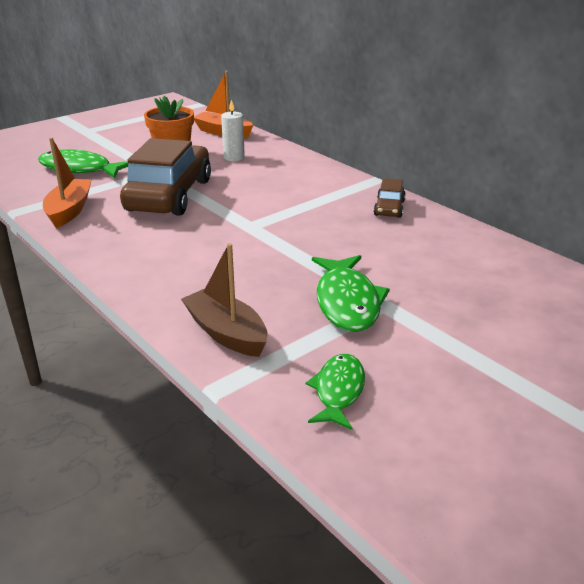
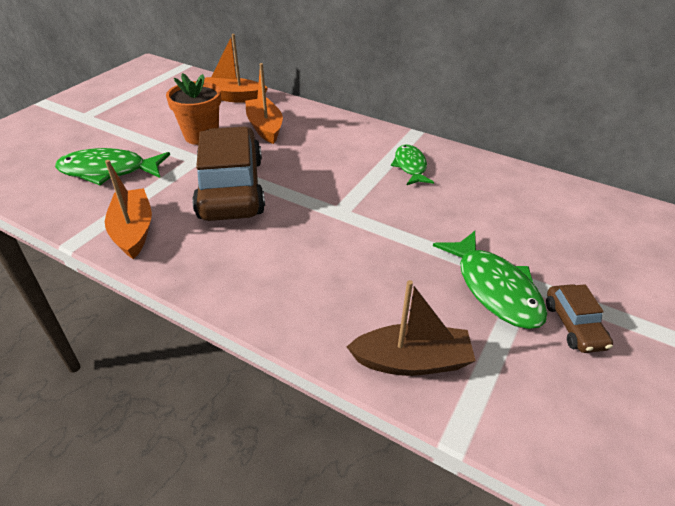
camera: 20 degrees left, 10 degrees up
brown boat [181,243,268,357] -> brown boat turned 150 degrees clockwise [347,280,476,376]
white candle [221,100,245,161] -> orange boat [245,63,283,144]
green fish [306,354,365,430] -> green fish moved to [391,144,434,185]
brown car [374,178,406,218] -> brown car moved to [546,284,613,353]

